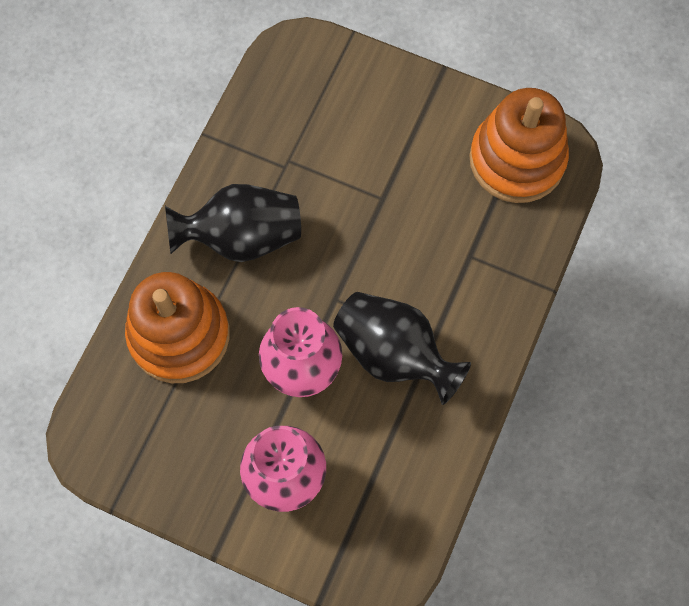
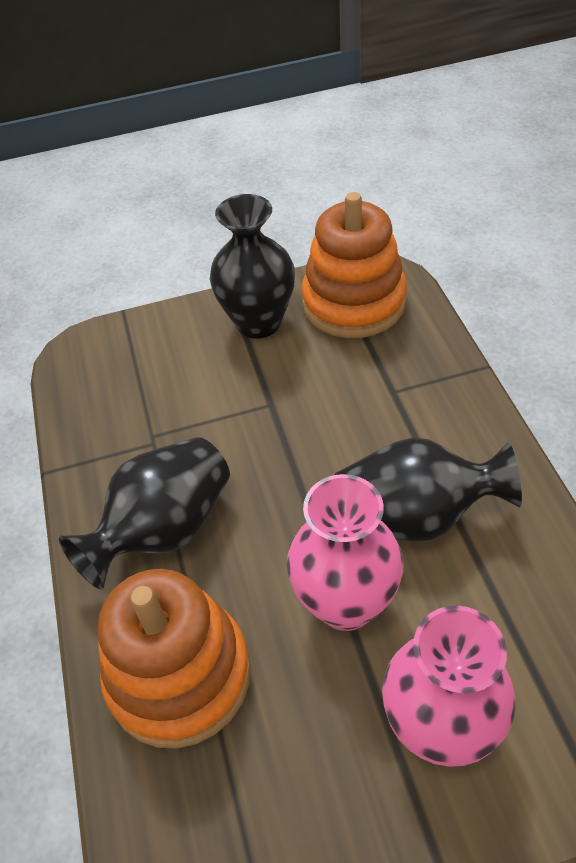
camera: 35 degrees left, 20 degrees down
none -> black vase [210,194,295,339]

